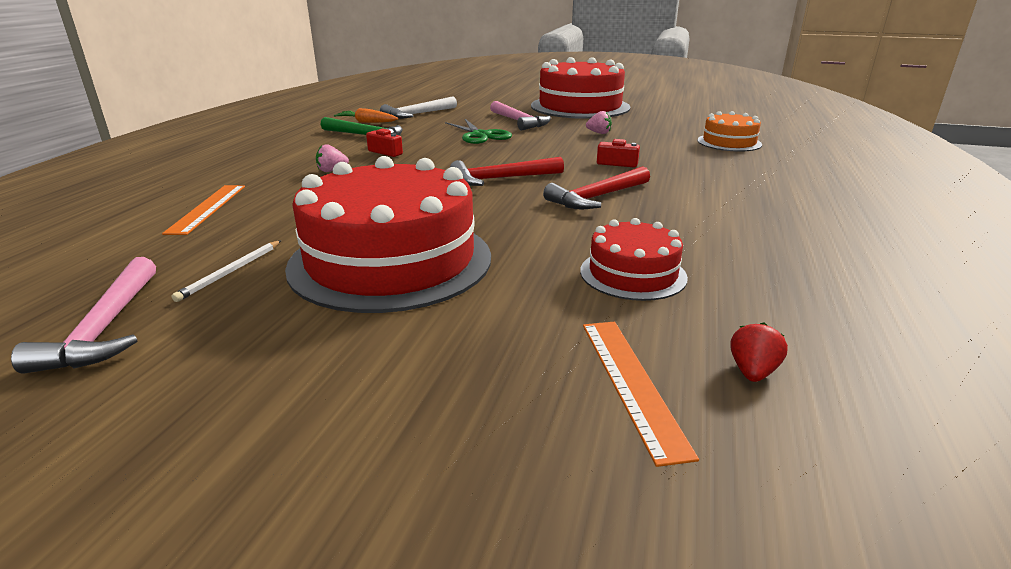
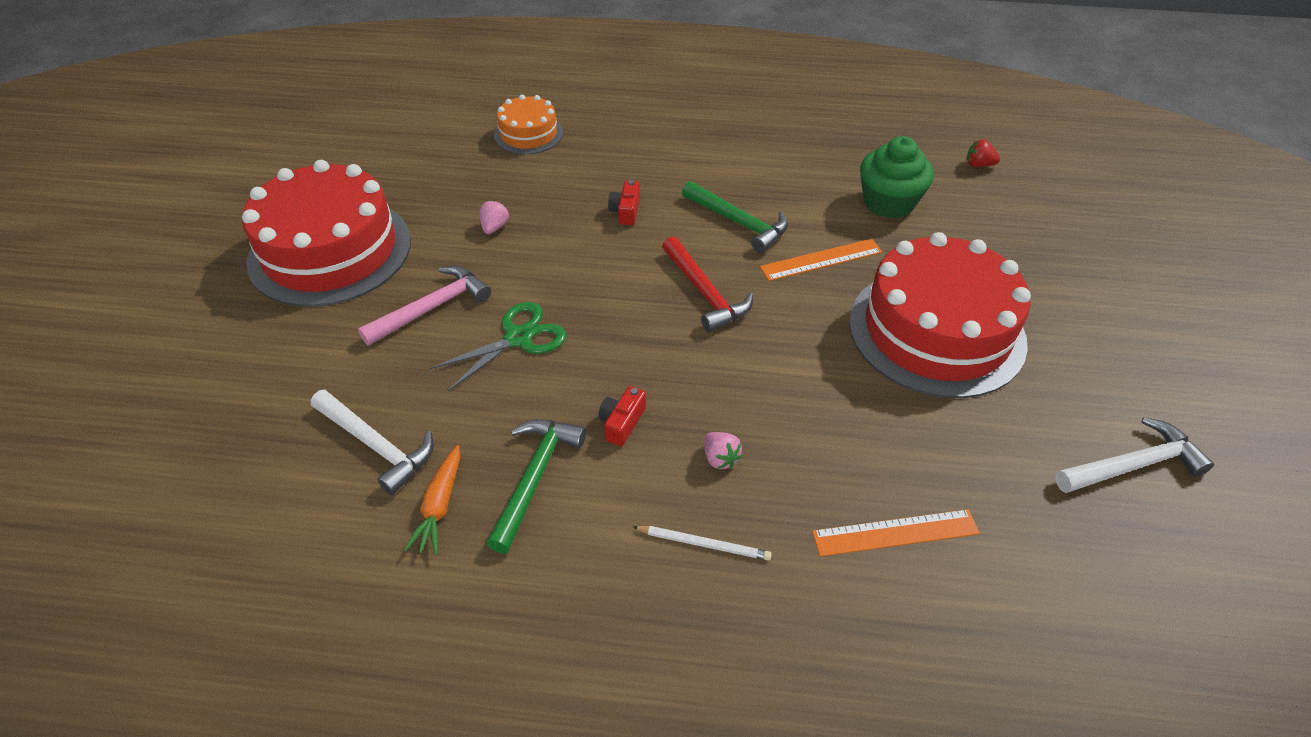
camera: 100 degrees left, 20 degrees up
pink hammer [11,257,156,374] -> white hammer [1055,417,1214,493]
white pencil [172,240,281,302] -> white pencil moved to [633,526,772,561]
red hammer [543,166,650,209] -> green hammer [682,181,788,253]
red cake [580,218,688,301] -> green cupcake [860,136,934,219]
orange ruler [583,322,699,467] -> orange ruler moved to [760,239,882,281]

